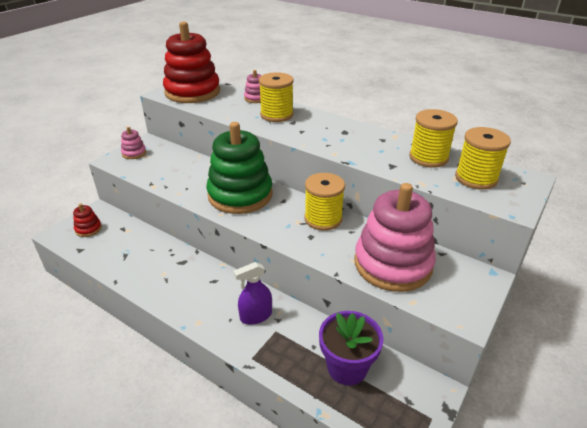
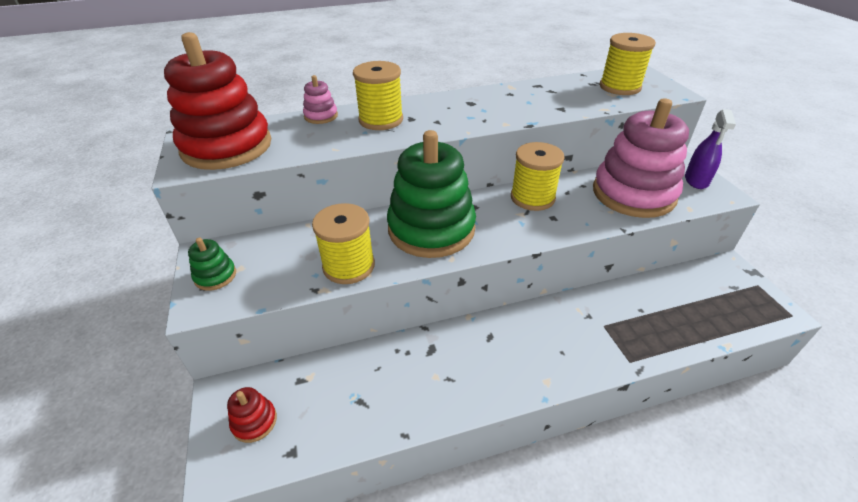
camera: 50 degrees left, 5 degrees up
pink stacking toy [121,127,146,159] -> green stacking toy [188,238,236,291]
purple spray bottle [234,262,272,325] -> purple spray bottle moved to [685,109,736,189]
purple flower pot [319,311,384,385] -> none
yellow spool [409,109,458,168] -> yellow spool moved to [312,203,375,284]

